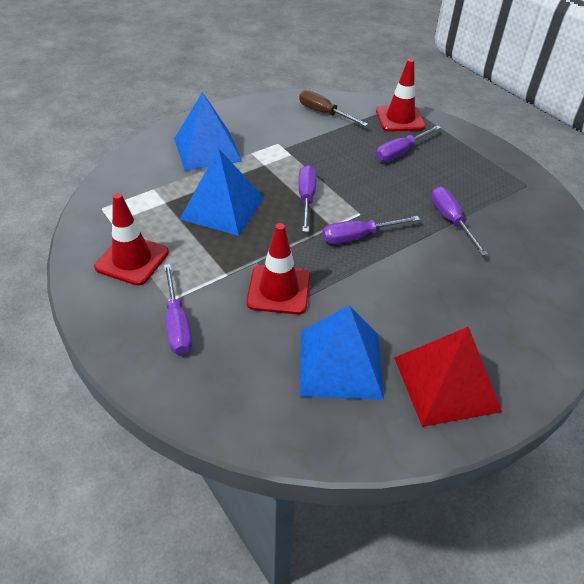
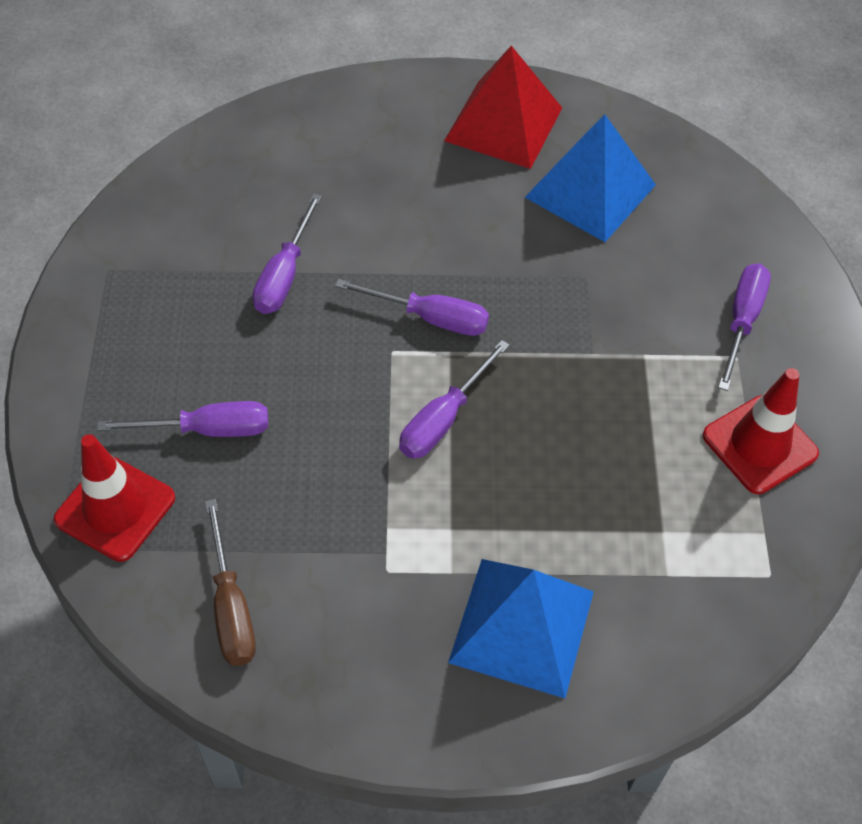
camera: 145 degrees left, 10 degrees up
blue pyramid [180,148,264,236] -> none
red traffic cone [246,223,310,315] -> none

